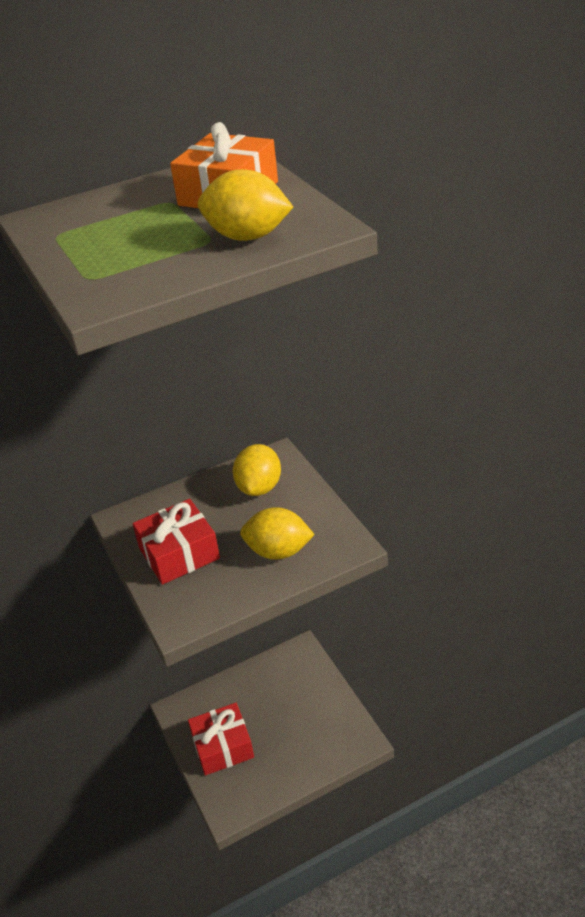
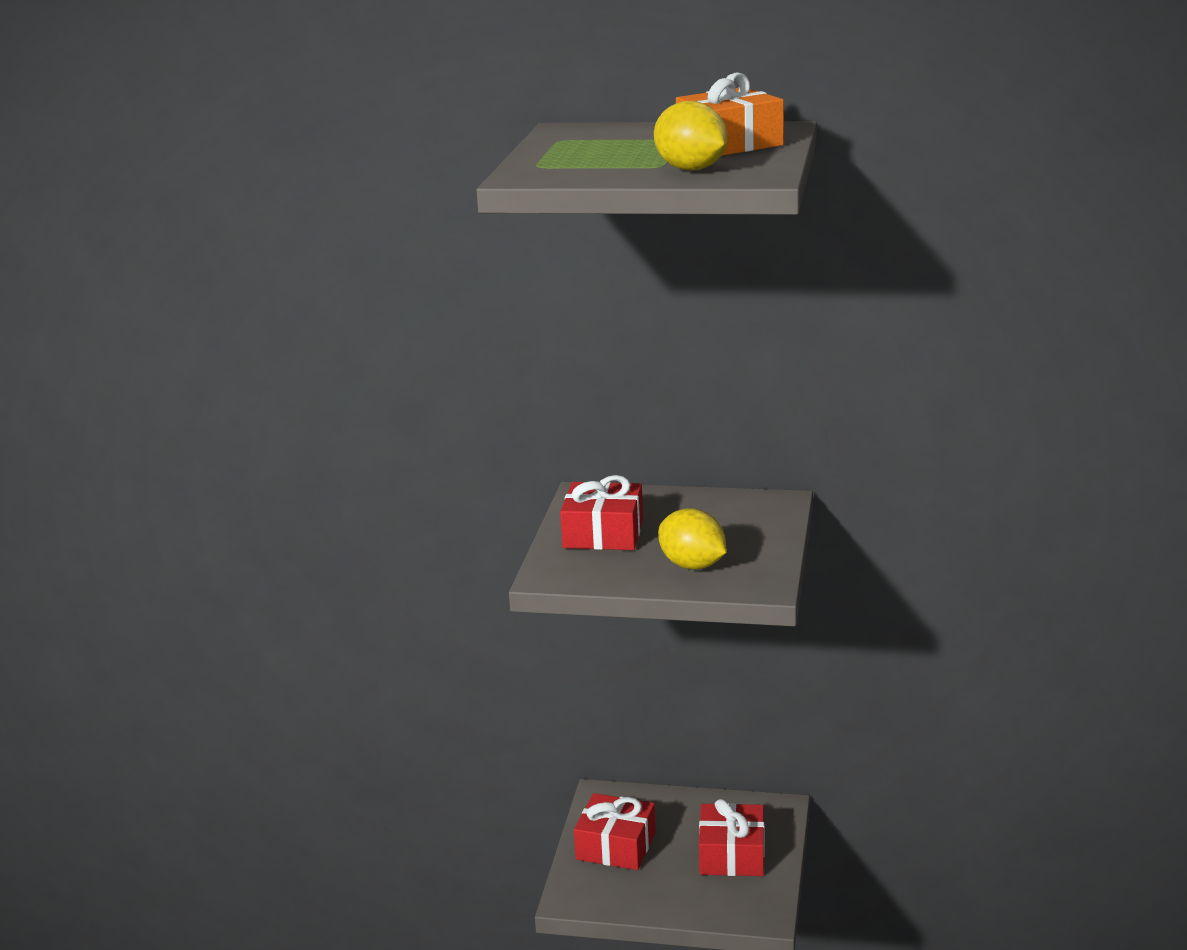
camera: 35 degrees right, 15 degrees down
yellow lemon [233,444,281,496] -> none
none -> red gift [699,799,764,876]

